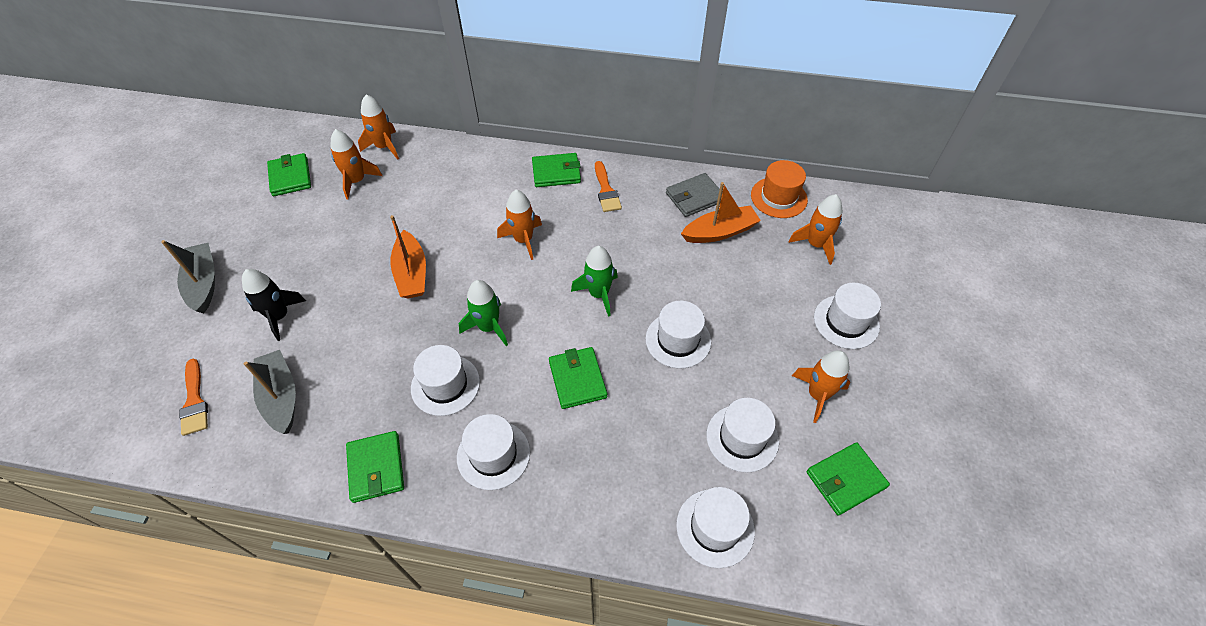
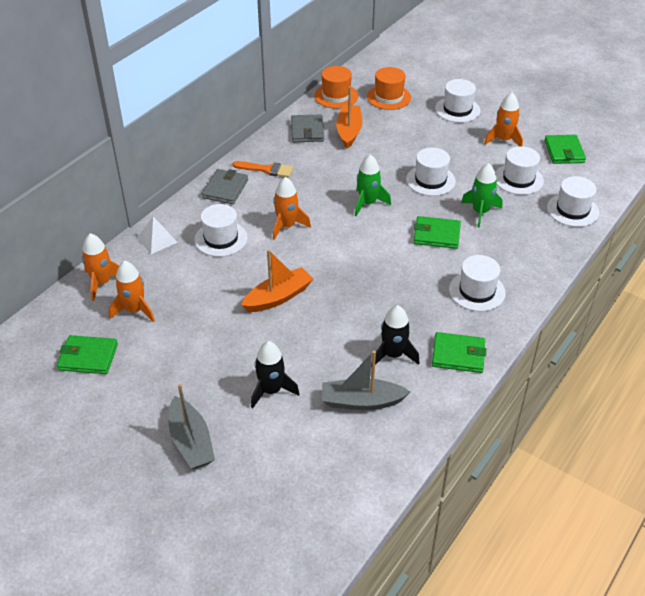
camera: 65 degrees left, 10 degrees down
grey boat [161,240,215,313] -> grey boat turned 120 degrees counterclockwise [168,384,215,469]
orange brush [179,359,208,436] -> none
orange boat [390,215,426,298] -> orange boat turned 45 degrees counterclockwise [241,250,313,312]
white hat [411,345,480,416] -> white hat moved to [195,204,248,257]
green rocket [459,280,508,346] -> green rocket moved to [461,163,502,228]
green wallet [532,153,581,187] -> grey wallet [202,169,248,204]
orange rocket [789,194,843,265] -> orange hat [367,67,411,110]
none -> white pyramid [137,217,178,254]
none -> black rocket [371,305,420,367]

